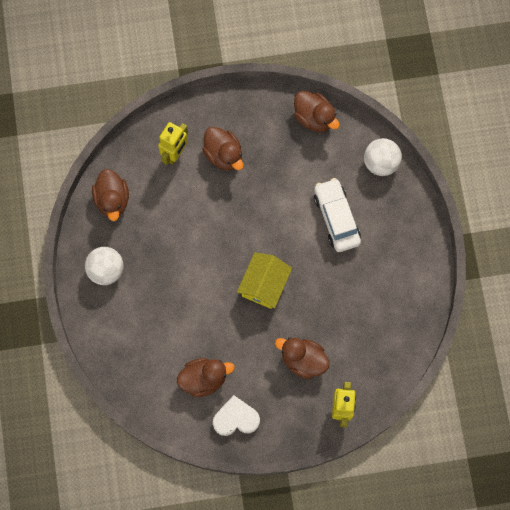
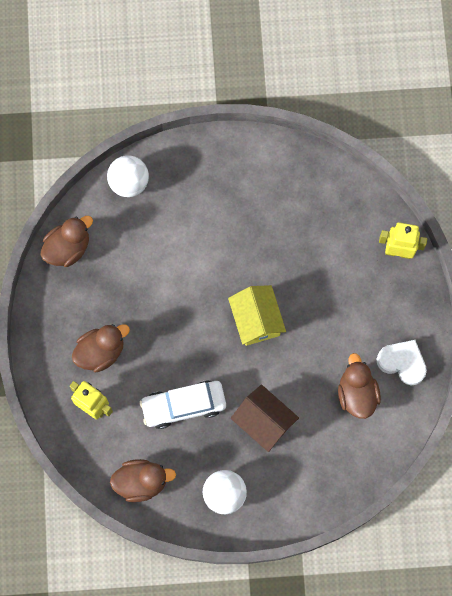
camera: 85 degrees left, 0 degrees up
white heart [213,395,260,436] -> white heart turned 120 degrees clockwise [377,340,427,385]
yellow house [237,252,292,309] -> yellow house turned 45 degrees clockwise [228,285,286,346]
brown duck [275,337,330,379] -> none
white car [314,178,361,252] -> white car moved to [140,380,226,429]
none -> brown house [231,385,299,452]

